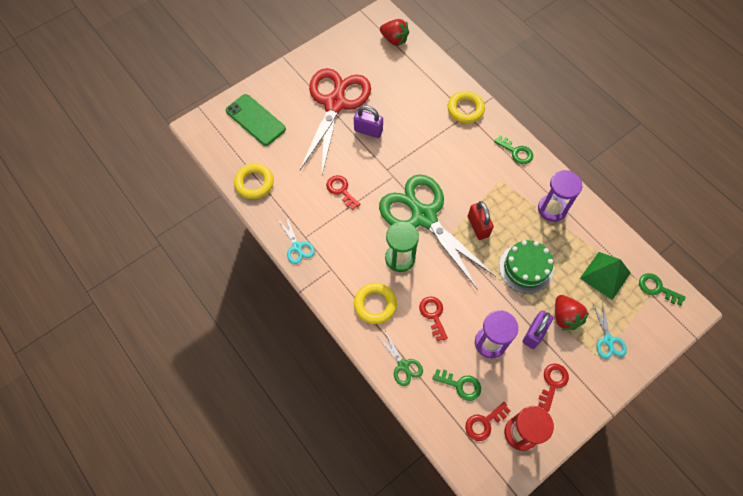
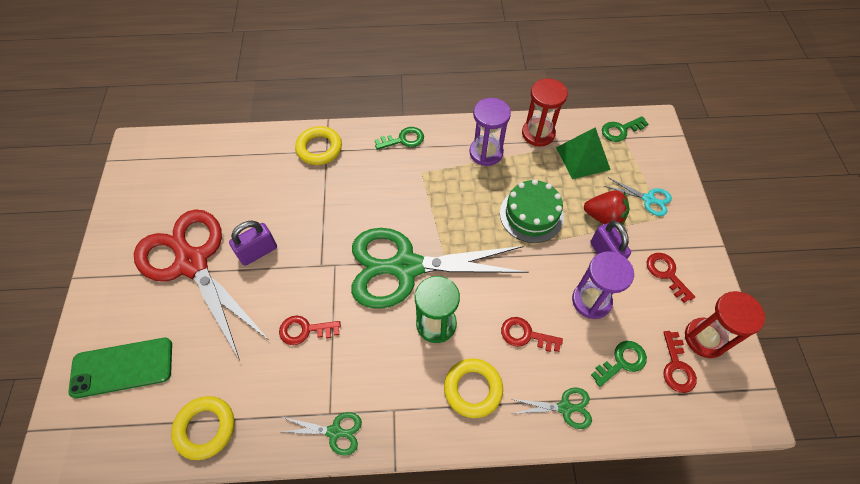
camera: 55 degrees left, 5 degrees down
turquoise scissors [279,216,315,264] -> green scissors [281,412,362,456]
red strawberry [380,19,409,46] -> none
red padlock [468,201,494,240] -> none
none -> red hourglass [522,78,568,146]

